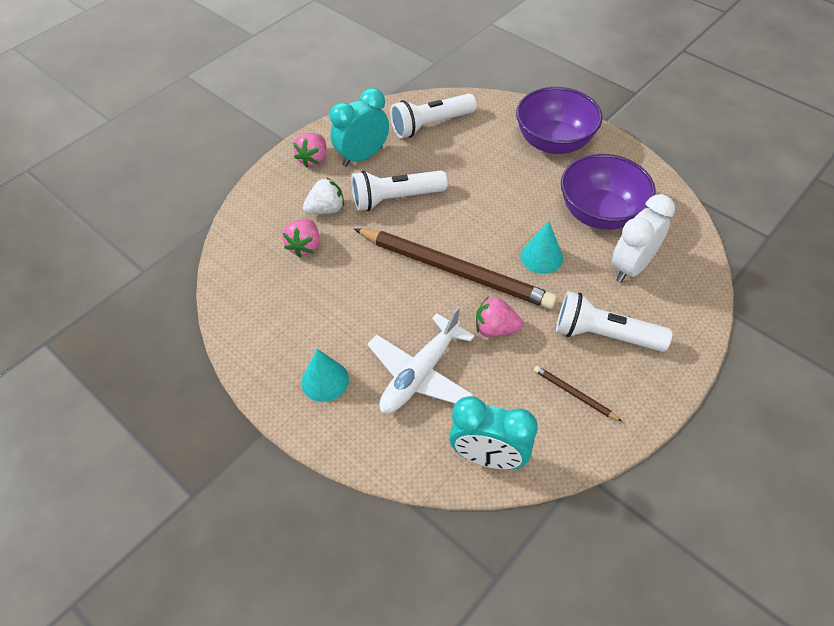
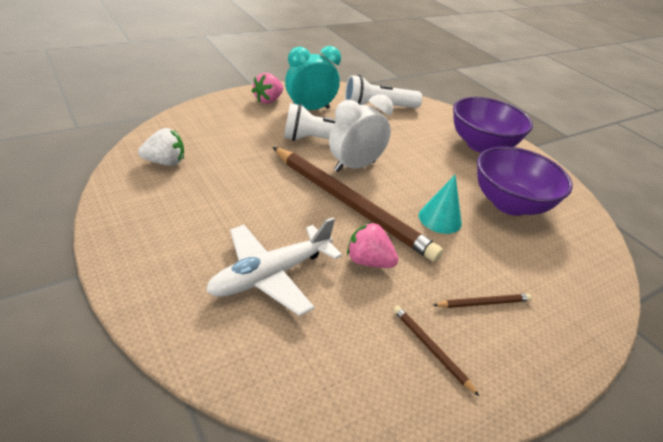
camera: 10 degrees right, 15 degrees down
pink strawberry [282,219,320,257] -> none
turquoise cone [301,349,349,402] -> none
white strawberry [303,177,344,214] -> white strawberry moved to [138,128,184,166]
turquoise clock [449,396,538,470] -> none
white flashlight [556,291,672,352] -> brown pencil [433,294,532,308]
white clock [612,194,675,283] -> white clock moved to [329,94,393,172]

